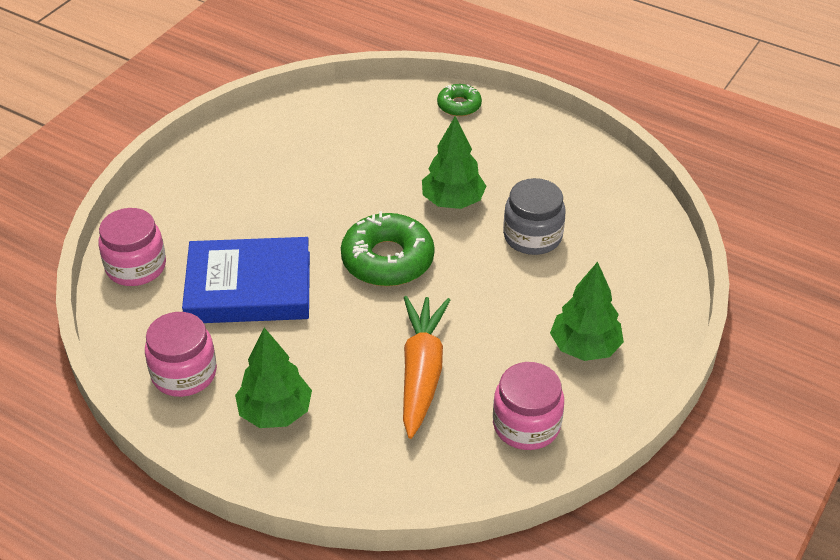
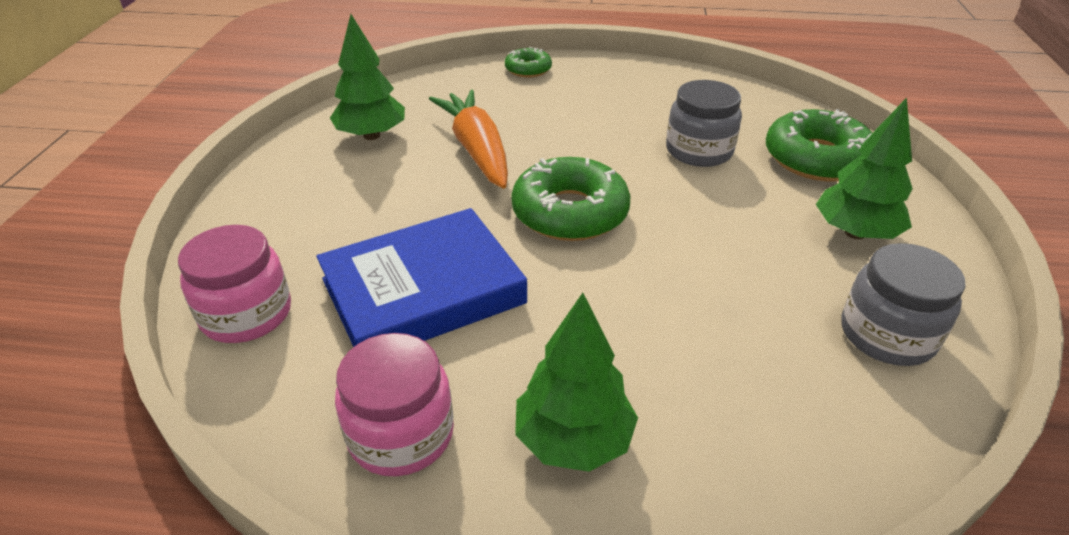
camera: 25 degrees left, 5 degrees down
orange carrot [403,296,450,439] -> orange carrot moved to [429,90,508,189]
green tree [422,116,486,209] -> green tree moved to [330,14,405,140]
pink jar [493,362,564,450] -> grey jar [841,243,966,366]
none -> green donut [766,109,872,181]

